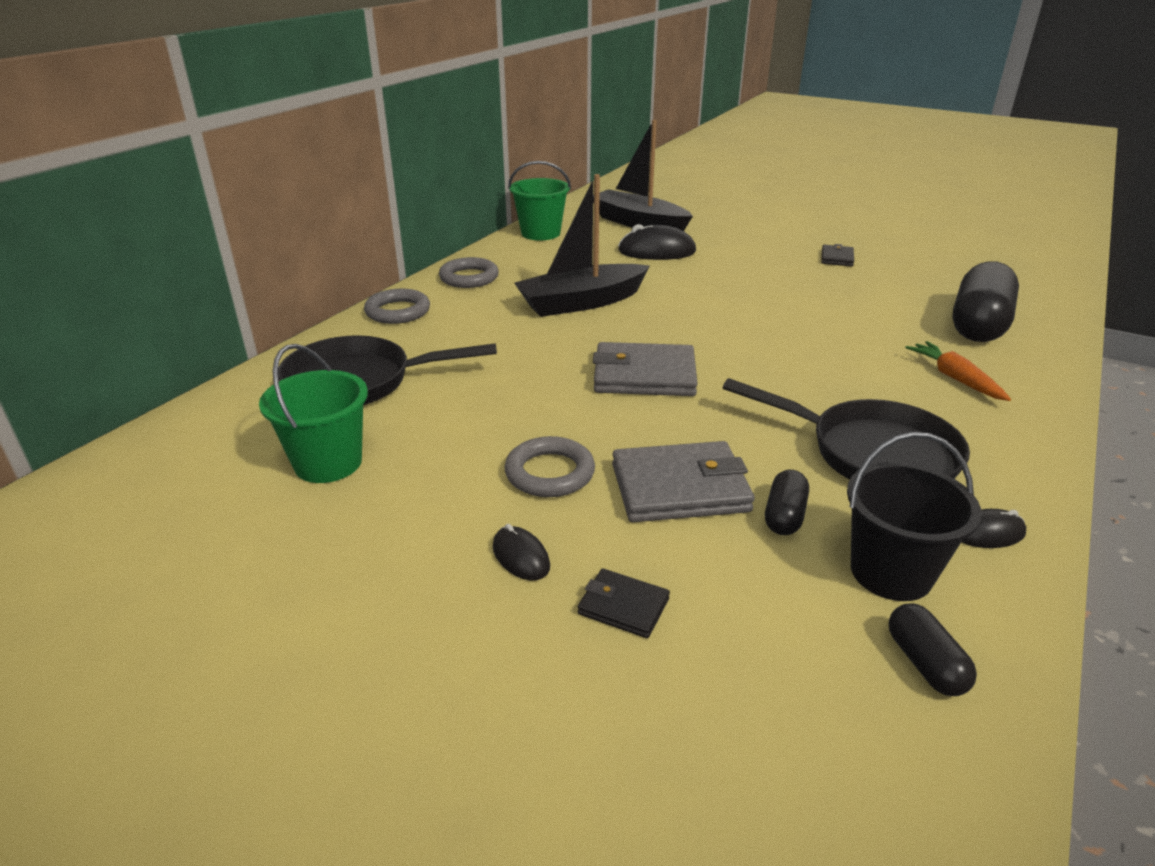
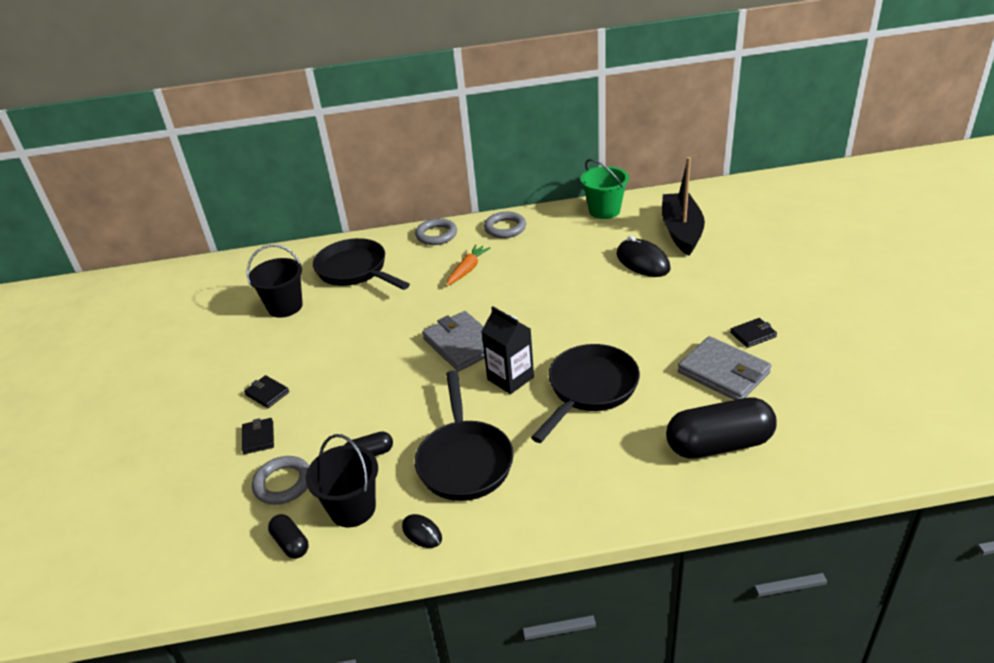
camera: 55 degrees right, 5 degrees up
green bucket [259,344,368,483] -> black bucket [247,245,303,318]
black mouse [493,524,550,580] -> black wallet [244,375,289,408]
grey ring [504,436,595,497] -> grey ring moved to [252,456,309,505]
black boat [514,174,650,317] -> none
grey wallet [612,441,755,522] -> grey wallet moved to [678,336,771,400]
black capsule [889,603,977,696] -> black capsule turned 75 degrees counterclockwise [268,514,309,559]
orange carrot [905,341,1011,401] -> orange carrot moved to [446,244,491,286]
none -> black carton [481,306,534,394]
none -> black pan [531,344,640,443]

